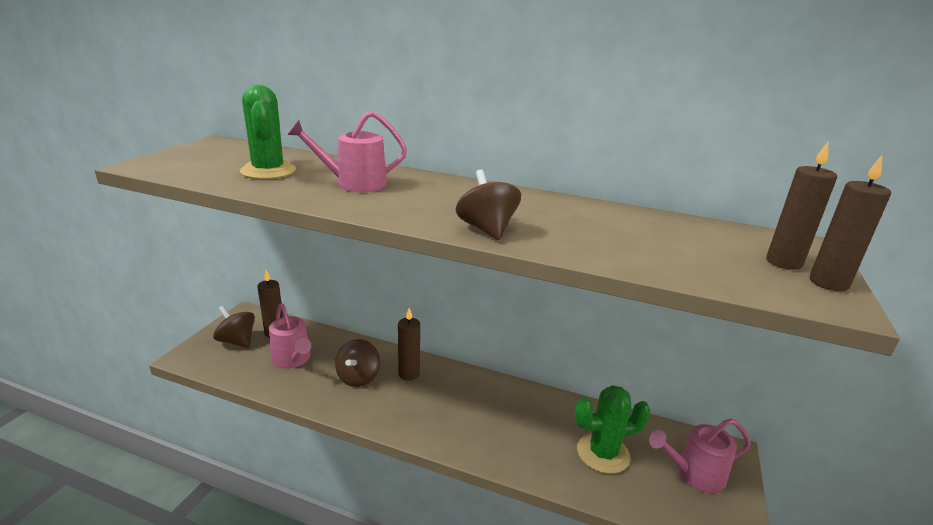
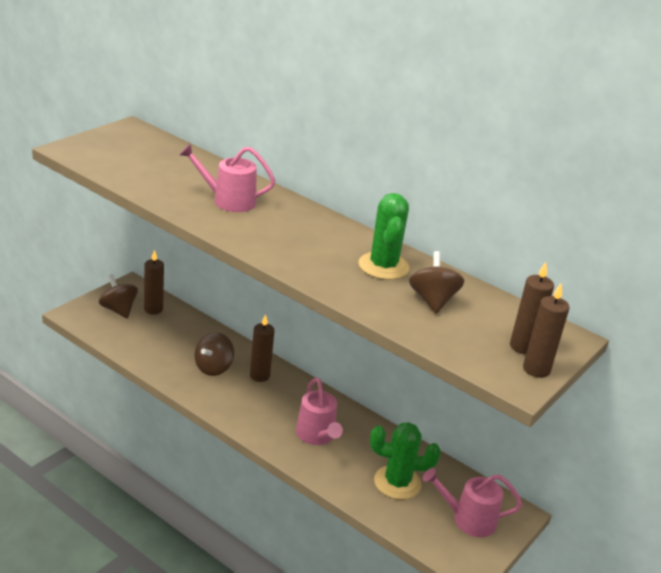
camera: 15 degrees right, 5 degrees up
green cactus [240,85,296,179] -> green cactus moved to [358,193,409,280]
pink watering can [269,303,311,369] -> pink watering can moved to [296,377,343,445]
brown spinning top [456,169,521,240] -> brown spinning top moved to [409,251,464,314]

